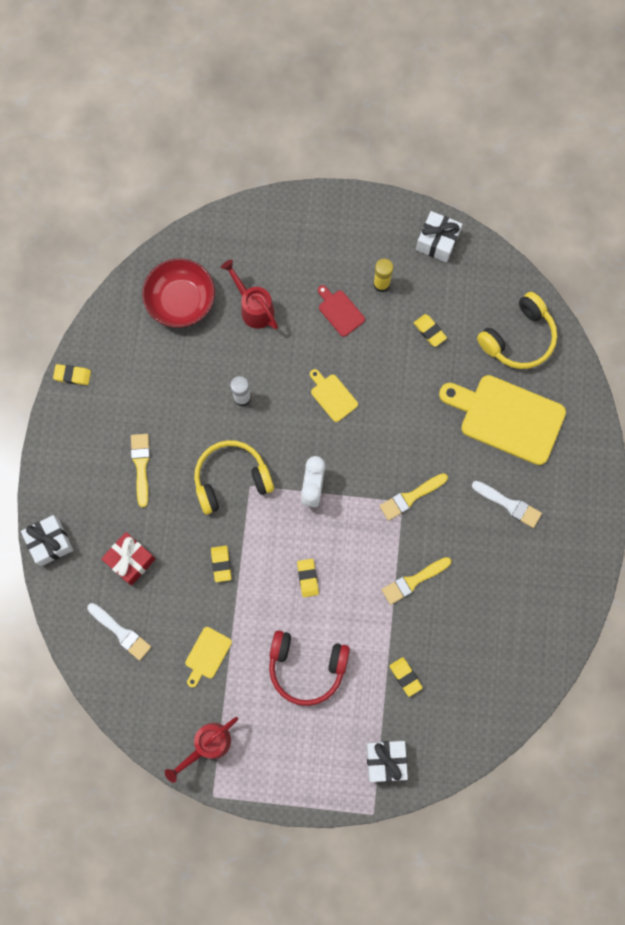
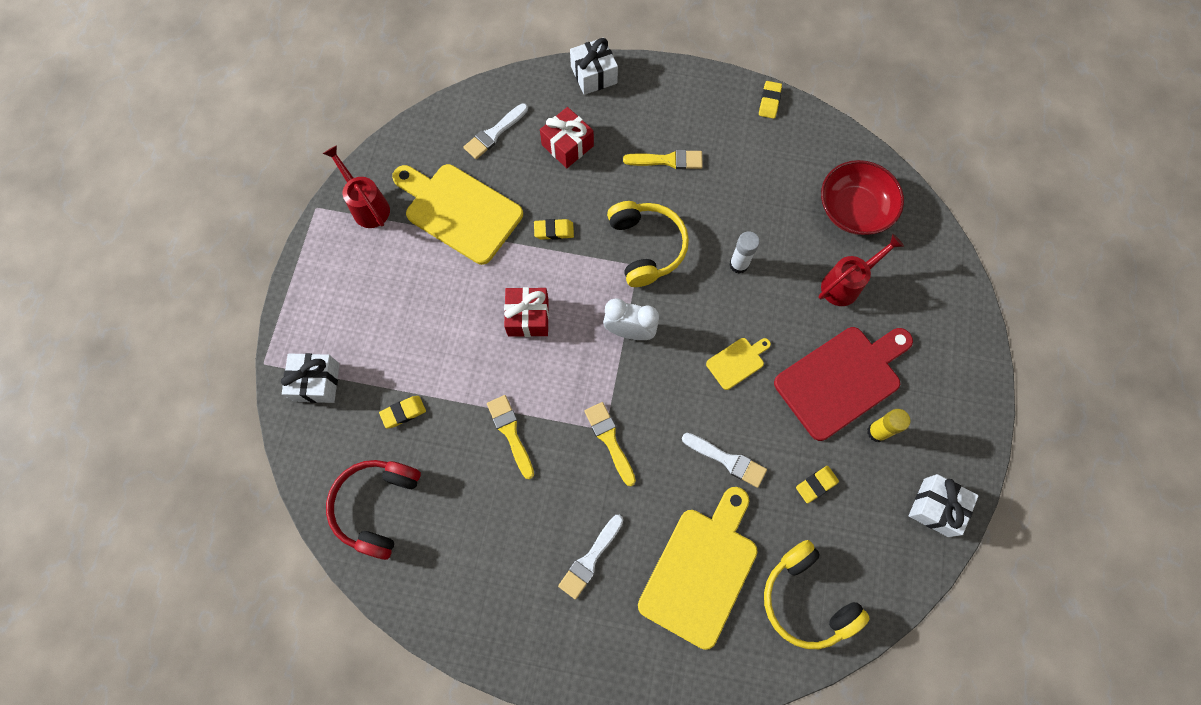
camera: 95 degrees right, 5 degrees down
yellow cutting board [185,627,232,687] -> yellow cutting board [392,164,523,265], size x2.15
red headphones [269,631,350,706] -> red headphones moved to [326,460,421,560]
yellow eraser [297,559,319,597] -> red gift [504,287,549,337]
red cutting board [318,285,365,337] -> red cutting board [774,327,913,441], size x2.15
none -> white brush [682,433,767,488]

